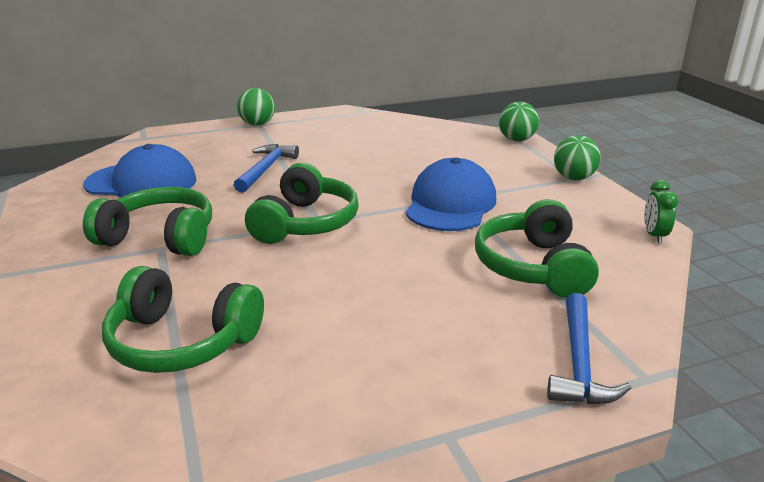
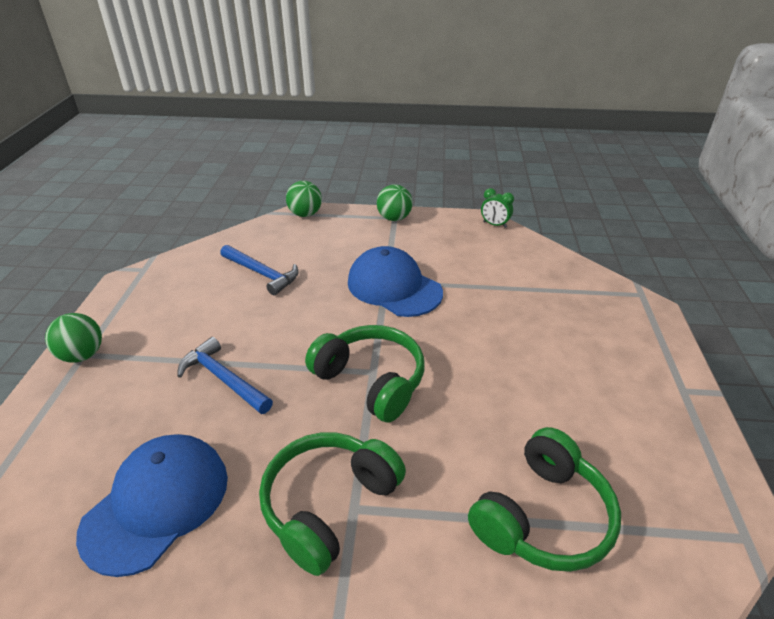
camera: 65 degrees left, 10 degrees up
green headphones [475,199,599,298] -> none
blue hammer [547,293,631,404] -> blue hammer moved to [220,245,299,296]

